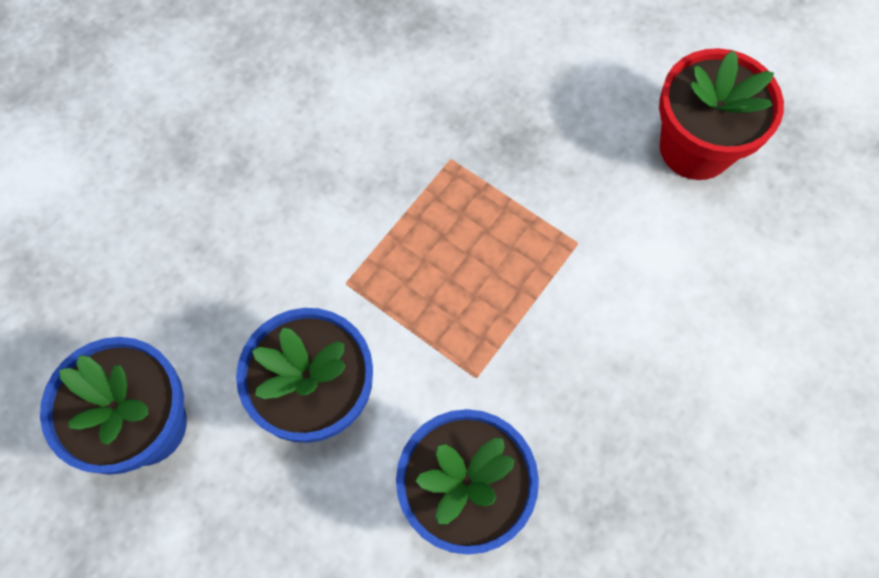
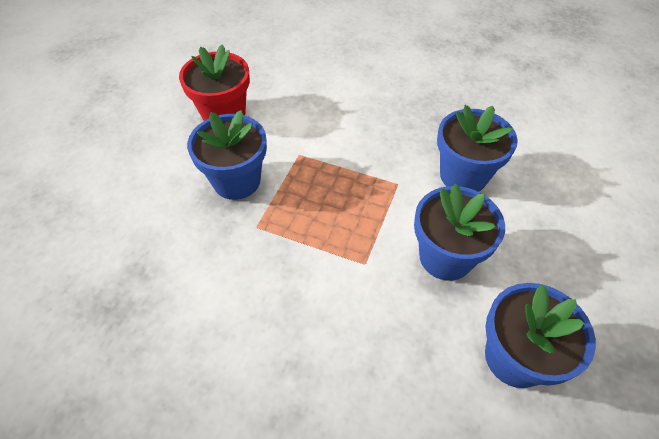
camera: 105 degrees left, 15 degrees down
none -> blue flower pot [187,110,267,200]

